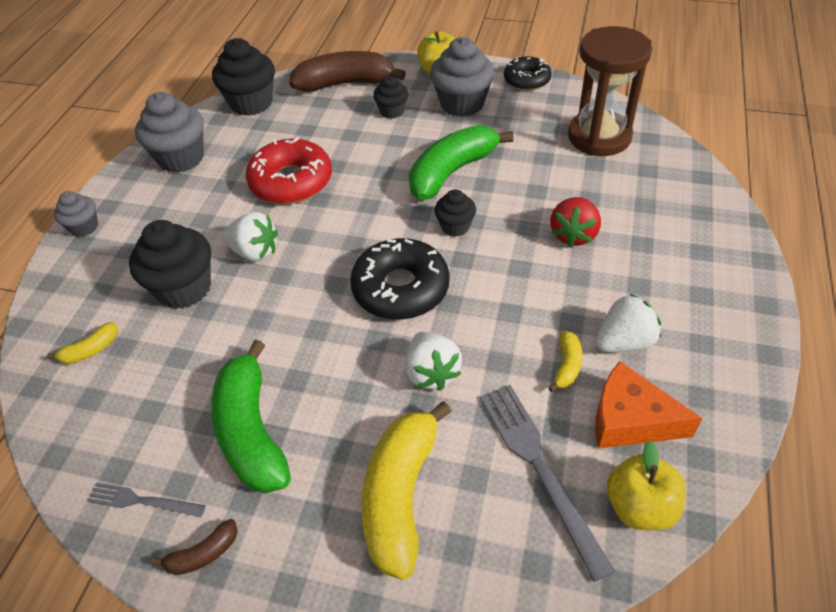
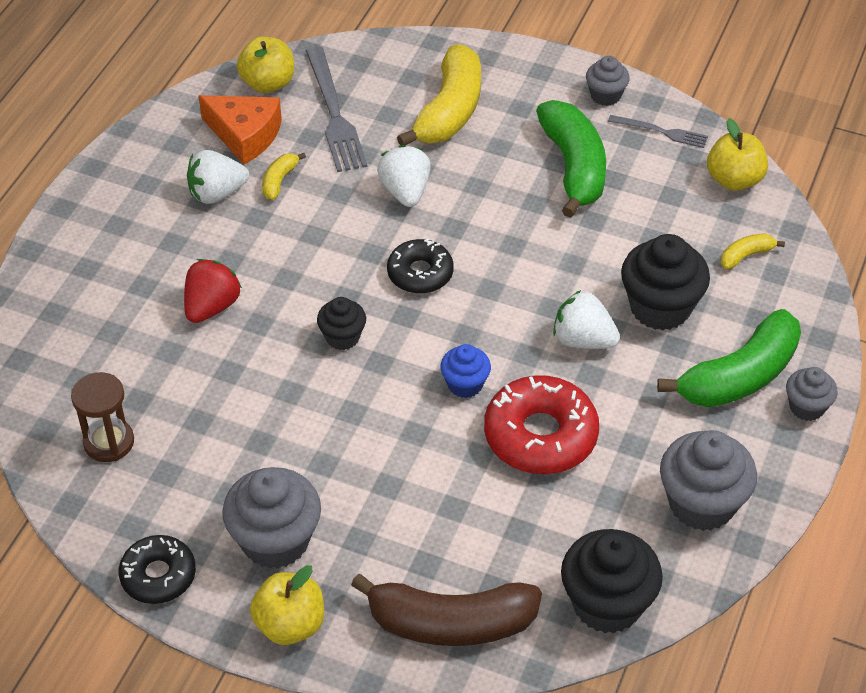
camera: 175 degrees left, 0 degrees up
brown banana [151,519,238,575] -> grey cupcake [586,56,630,106]
black donut [350,238,450,320] -> black donut [387,238,454,294], size x0.63
black cupcake [373,76,408,119] -> none
green banana [409,125,514,200] -> green banana moved to [657,309,801,407]
brown hourglass [568,26,652,156] -> brown hourglass [71,372,134,462], size x0.58
none -> blue cupcake [440,344,491,398]
none -> yellow apple [707,118,768,191]

